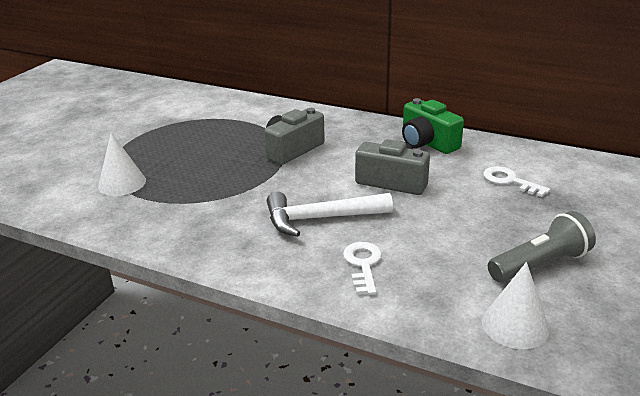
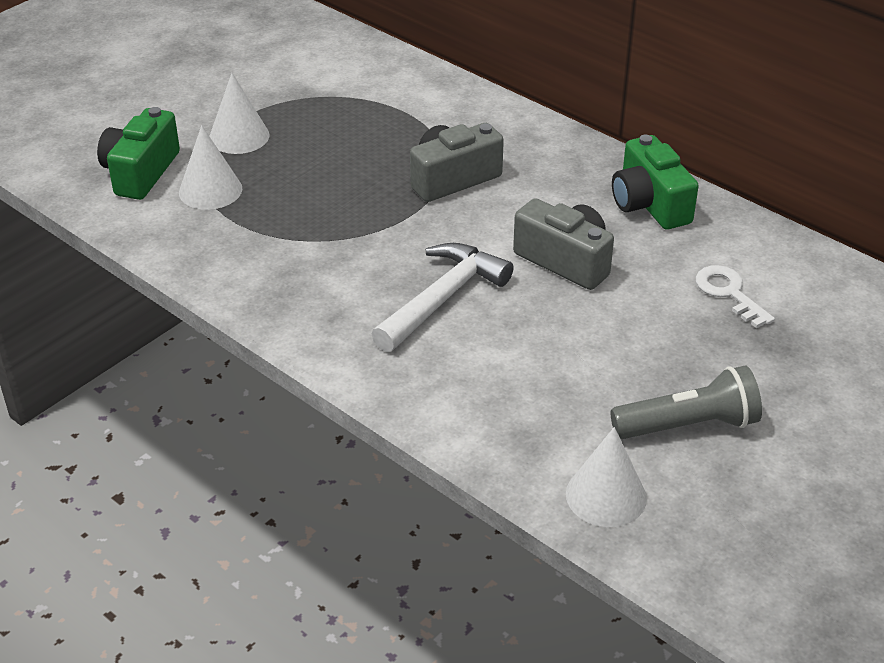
camera: 15 degrees right, 10 degrees up
white hammer [267,191,393,237] -> white hammer turned 120 degrees clockwise [372,243,514,352]
white key [343,242,382,295] -> none
none -> green camera [97,107,180,200]
none -> white cone [210,73,269,154]

